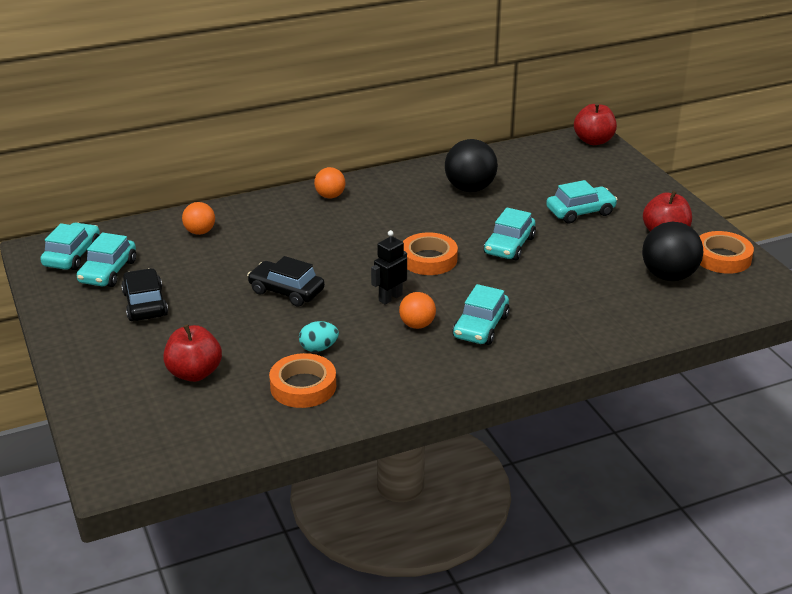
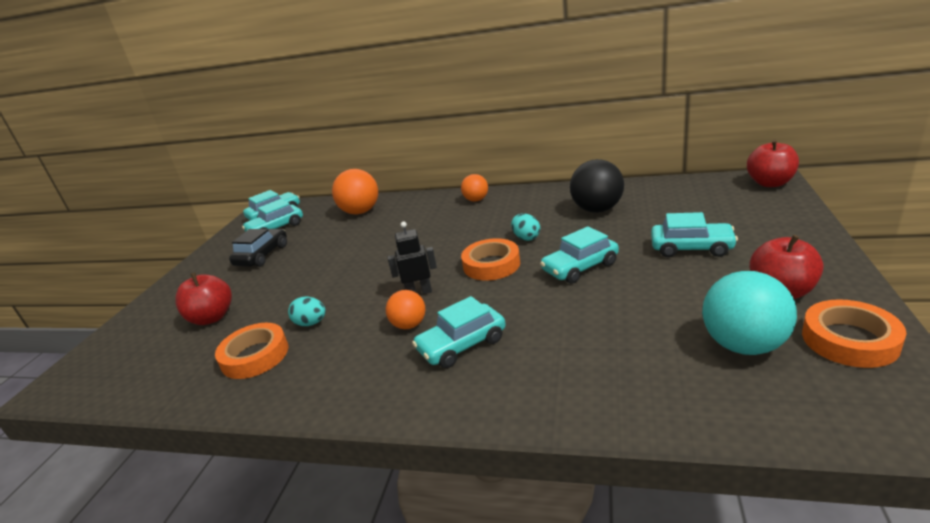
camera: 40 degrees right, 5 degrees down
orange ball [182,202,215,235] -> orange ball [332,169,378,214], size x1.71
black car [247,256,325,307] -> none
black ball [642,222,703,281] -> turquoise ball [702,271,797,355]
none -> turquoise egg [511,213,540,241]

